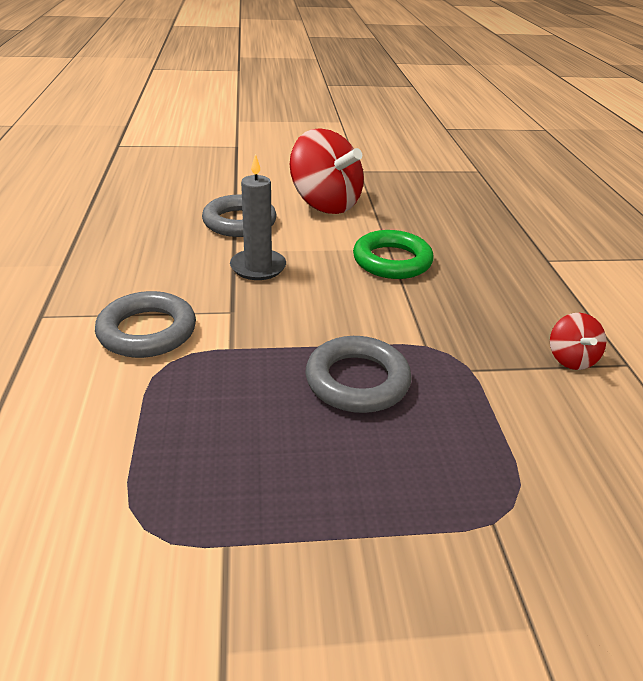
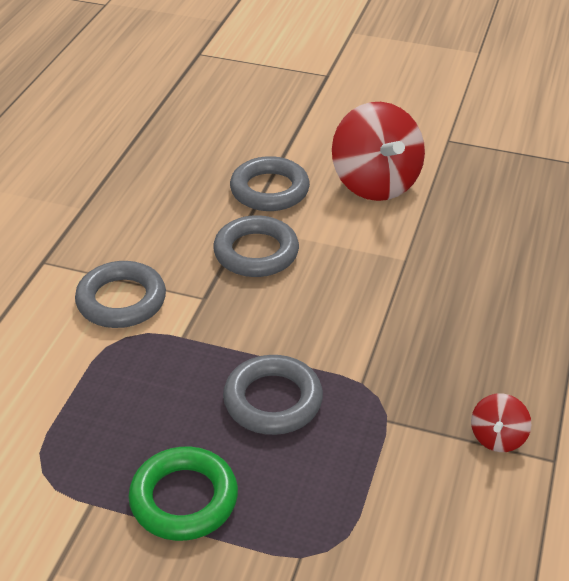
camera: 25 degrees right, 5 degrees up
grey candle [230,154,286,280] -> grey ring [213,215,299,277]
green ring [353,230,434,279] -> green ring moved to [128,447,238,541]

